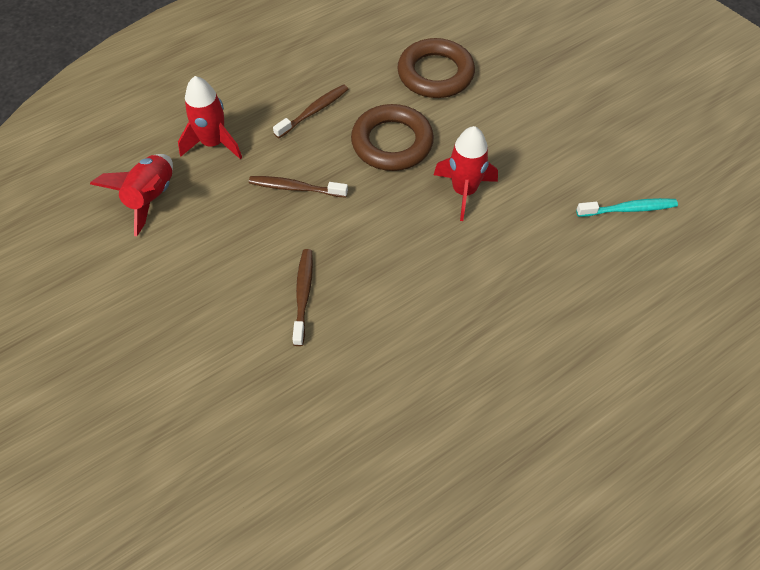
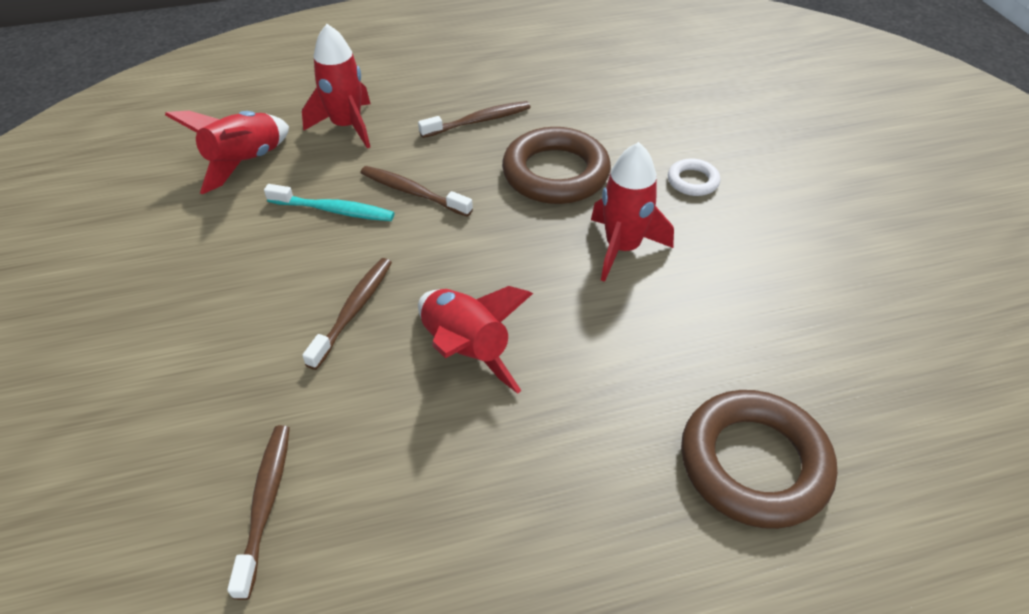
camera: 20 degrees right, 10 degrees down
brown ring [397,38,475,98] -> brown ring moved to [681,390,837,529]
turquoise toothbrush [576,198,678,217] -> turquoise toothbrush moved to [264,184,394,221]
none -> brown toothbrush [227,425,290,600]
none -> red rocket [418,286,533,394]
none -> white ring [668,158,720,196]

